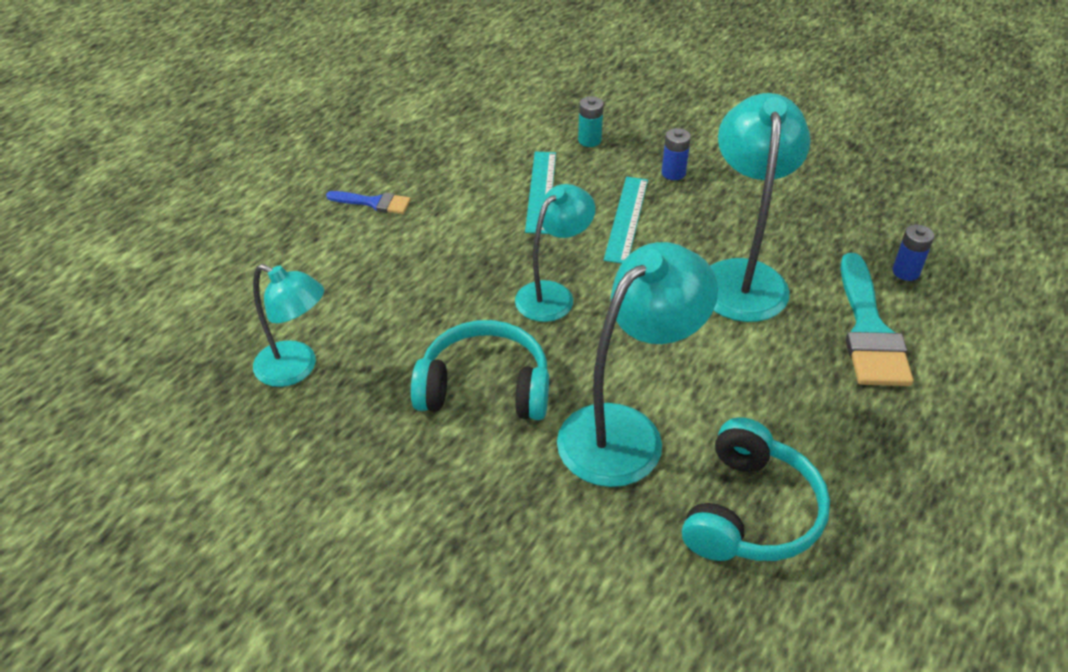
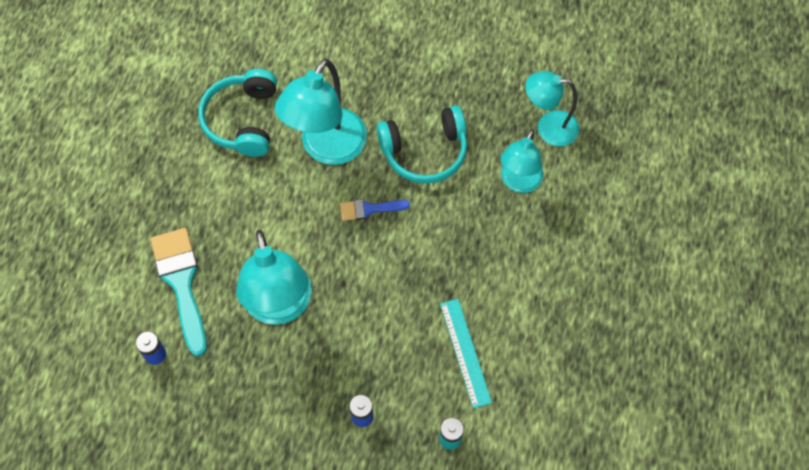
camera: 160 degrees right, 20 degrees up
blue brush [326,191,411,214] -> blue brush moved to [340,199,410,221]
turquoise lamp [515,184,596,322] -> turquoise lamp moved to [501,129,544,193]
turquoise ruler [604,177,648,264] -> none

